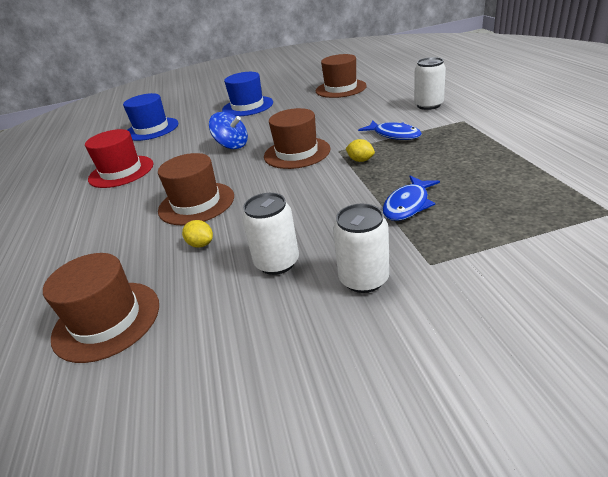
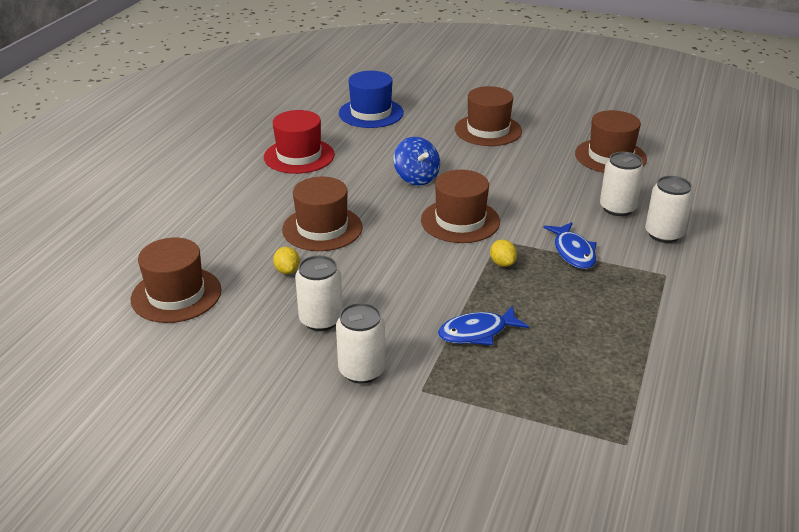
camera: 30 degrees right, 0 degrees up
blue hat [222,72,273,116] -> brown hat [455,86,522,146]
none -> white can [600,152,644,216]

